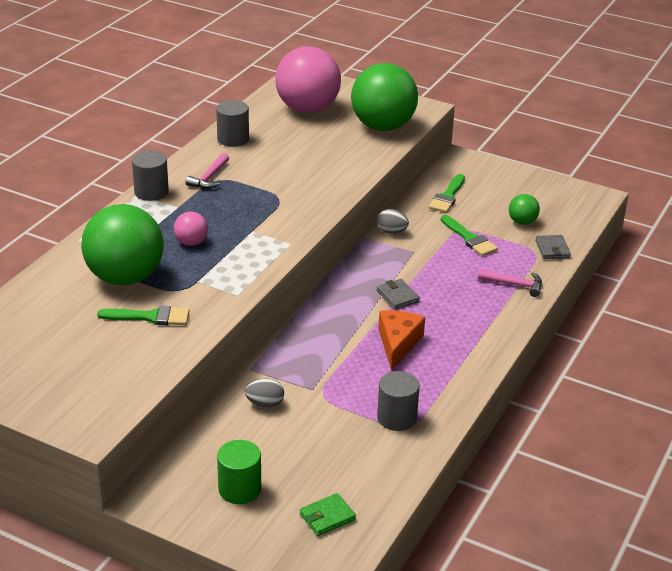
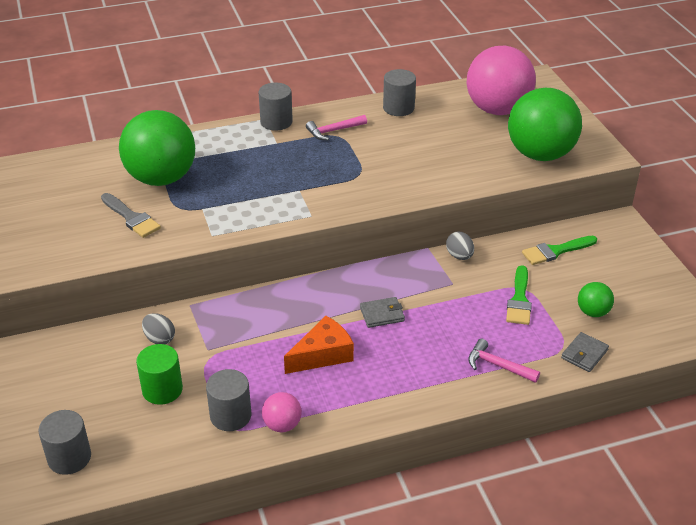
camera: 45 degrees right, 5 degrees up
green brush [97,306,189,325] -> grey brush [101,193,161,238]
pink ball [174,212,208,246] -> pink ball moved to [262,392,302,432]
green cylinder [217,440,261,504] -> green cylinder moved to [136,344,183,405]
green wallet [300,493,356,536] -> grey cylinder [38,410,91,475]
grey wallet [377,279,420,309] -> grey wallet turned 60 degrees clockwise [360,297,405,328]
pink hammer [478,270,542,297] -> pink hammer turned 150 degrees clockwise [468,339,540,383]

